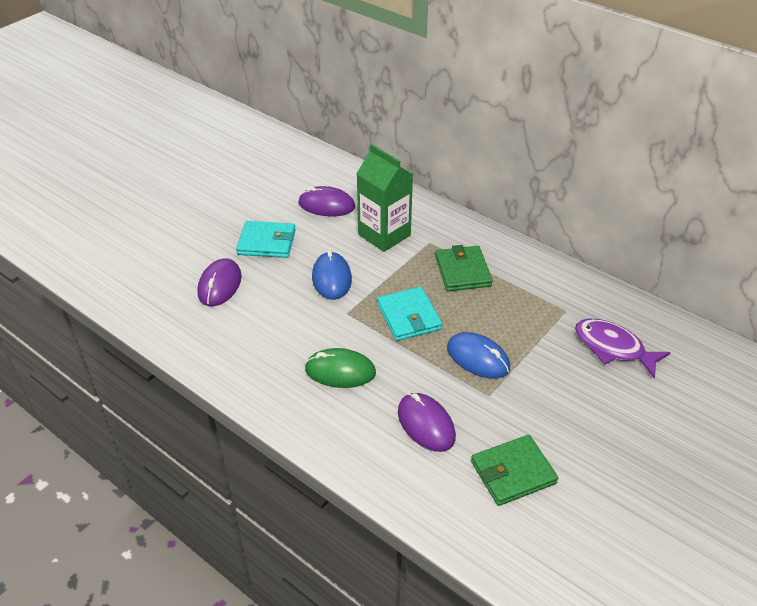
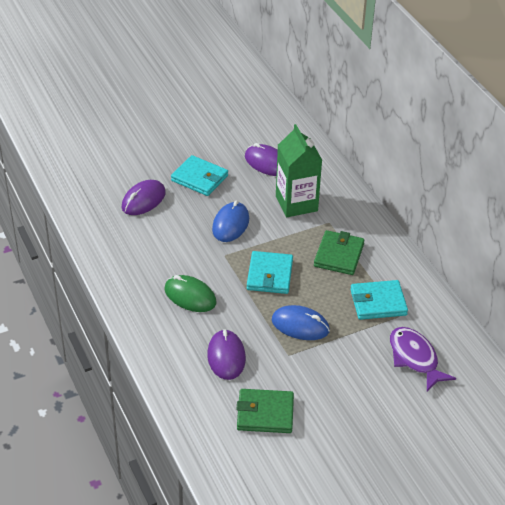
camera: 25 degrees right, 0 degrees up
blue mouse [447,332,510,379] -> blue mouse turned 45 degrees counterclockwise [272,305,330,340]
none -> turquoise wallet [350,280,408,320]

